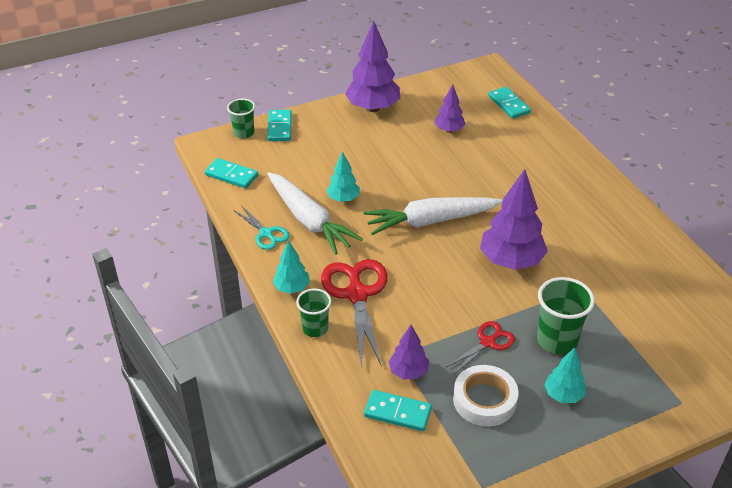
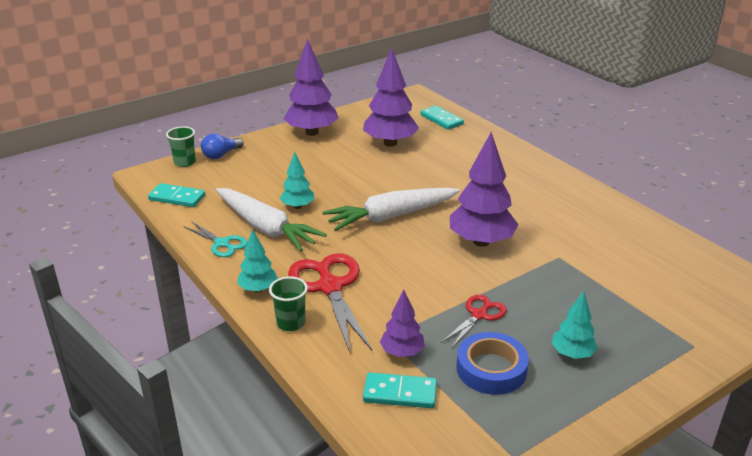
camera: 10 degrees left, 10 degrees down
turquoise domino [267,110,292,141] -> blue light bulb [201,134,244,159]
purple tree [434,84,465,133] -> purple tree [363,47,419,147], size x1.84
white tape [453,365,519,426] -> blue tape [456,332,529,395]
green cup [537,277,595,354] -> none

